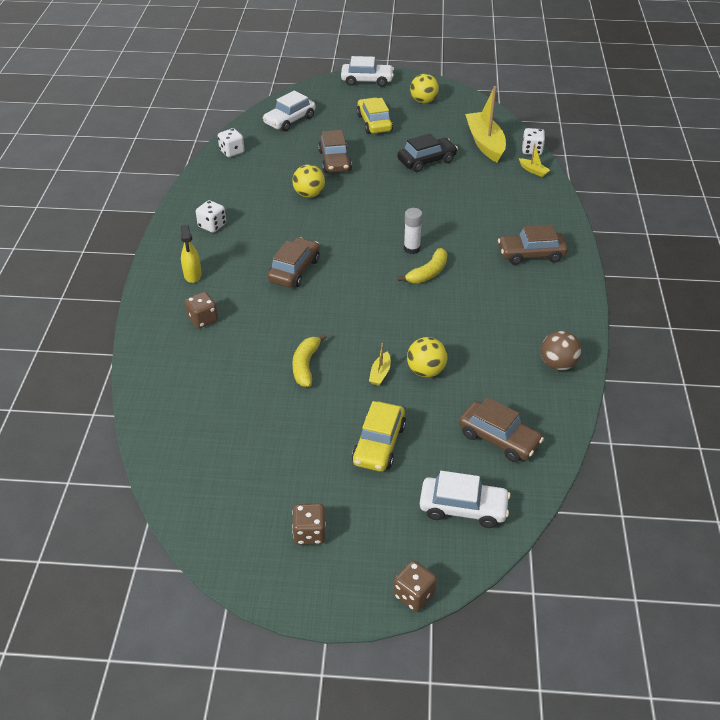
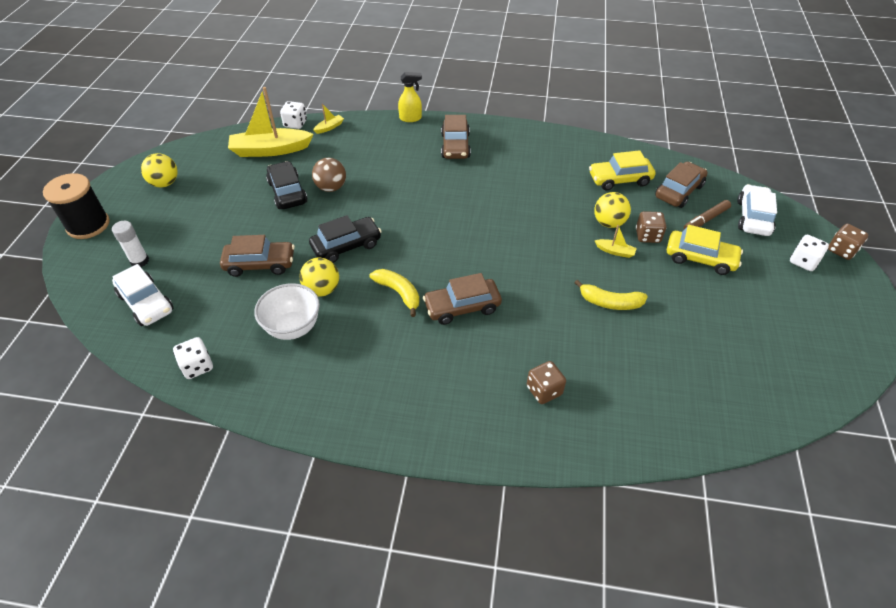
camera: 85 degrees left, 5 degrees up
yellow spray bottle [181,225,202,283] -> yellow spray bottle moved to [398,72,422,122]
white dice [196,200,226,233] -> white dice moved to [790,235,829,271]
brown car [267,237,320,288] -> brown car turned 45 degrees counterclockwise [423,273,502,325]
brown dice [292,504,326,545] -> brown dice moved to [636,211,667,243]
white car [341,56,394,87] -> black spool [43,173,110,239]
yellow car [356,97,393,134] -> yellow car moved to [589,150,655,190]
yellow banana [398,248,447,283] -> yellow banana moved to [369,269,419,317]
white glue stick [404,208,423,254] -> white glue stick moved to [112,221,149,267]
brown ball [541,331,582,371] -> brown ball moved to [312,158,346,192]
none -> white bowl [254,283,320,340]
none -> black car [309,215,382,263]
none -> brown marker [684,200,731,230]

